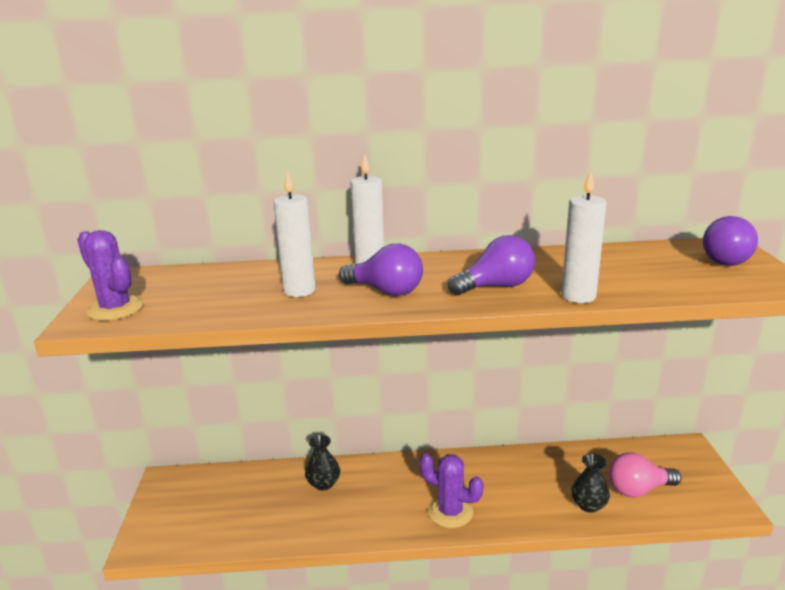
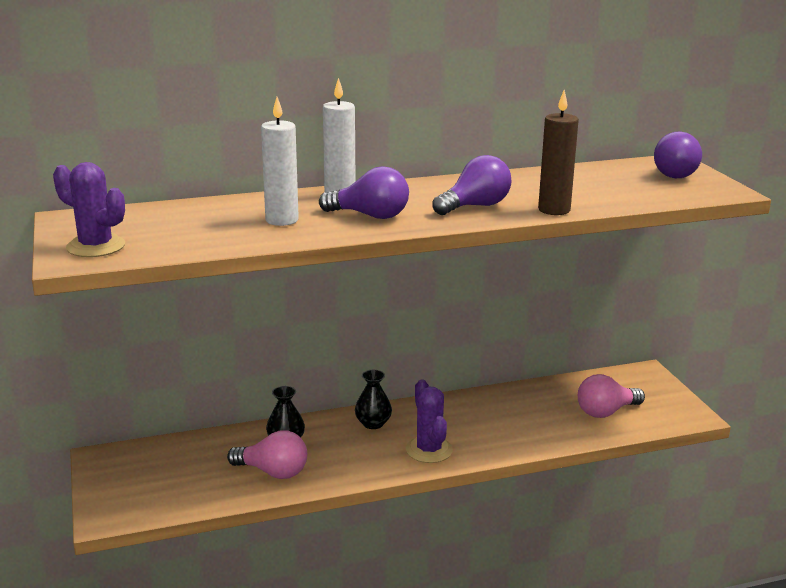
camera: 15 degrees left, 0 degrees up
purple cactus [419,453,484,528] -> purple cactus turned 60 degrees clockwise [406,380,453,463]
white candle [561,170,607,303] -> brown candle [538,90,579,215]
black vase [571,453,610,513] -> black vase moved to [355,370,392,429]
none -> pink light bulb [227,430,307,479]

